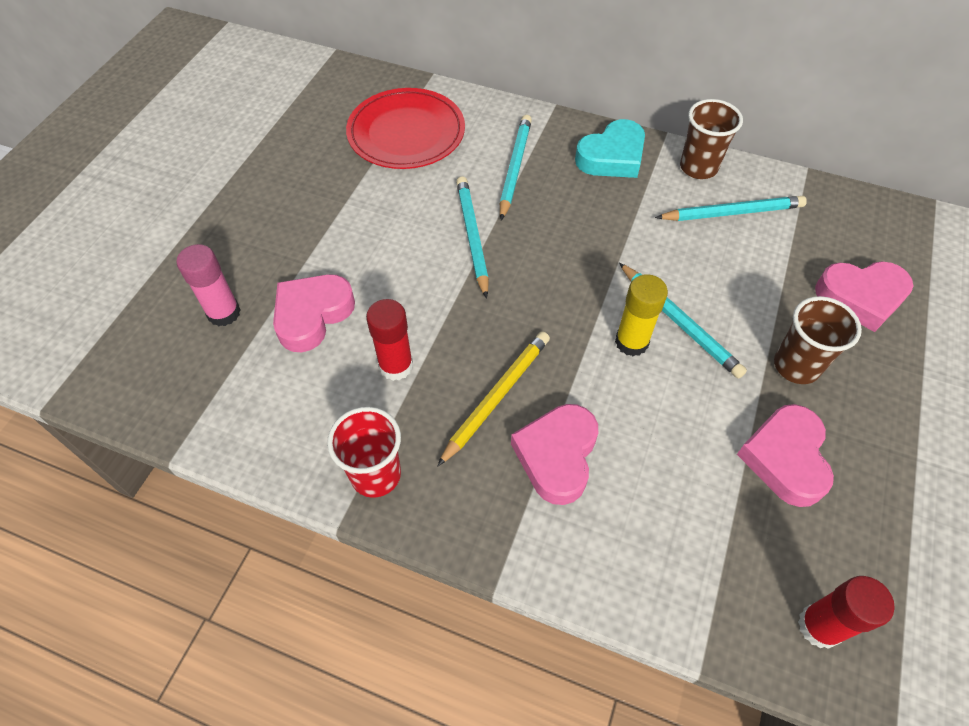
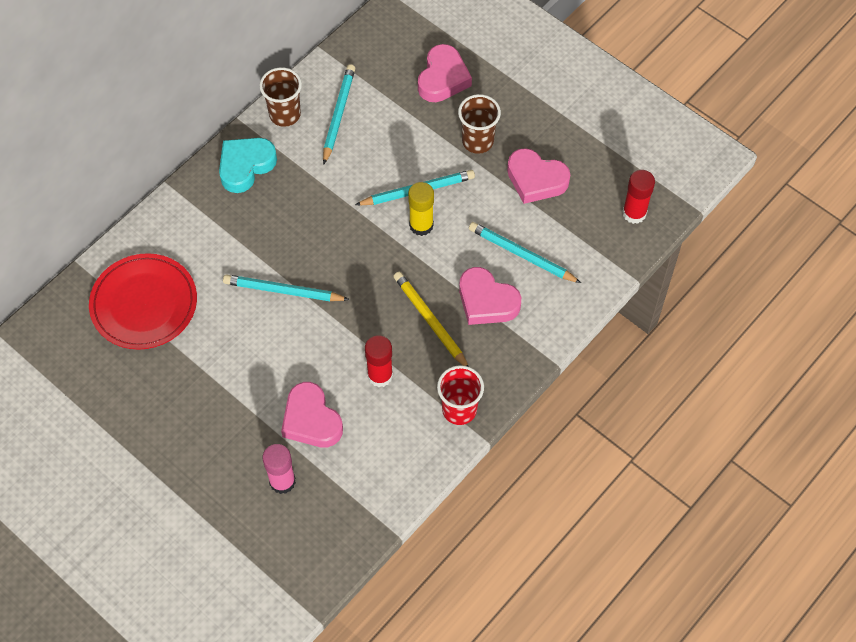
camera: 70 degrees left, 5 degrees up
turquoise pencil [500,115,532,220] -> turquoise pencil moved to [469,222,581,283]
turquoise heart [575,119,645,178] -> turquoise heart turned 120 degrees counterclockwise [219,138,277,193]

